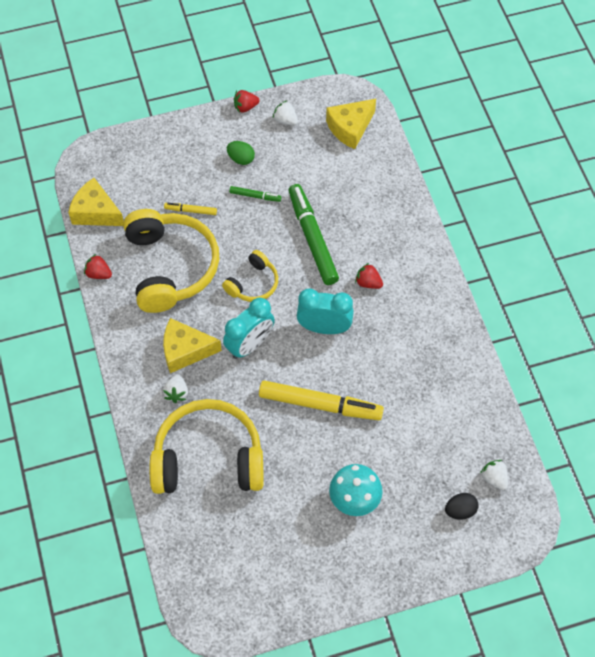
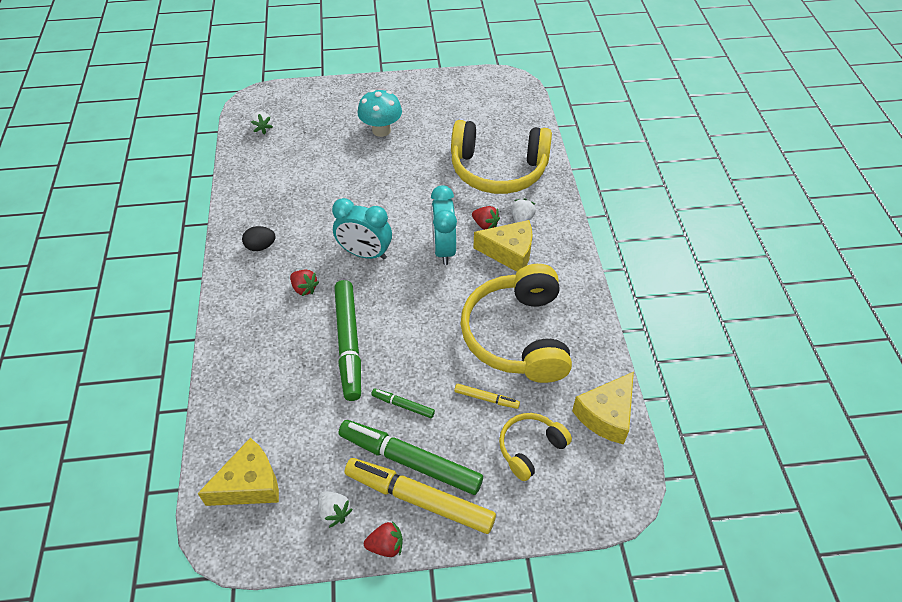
camera: 170 degrees left, 10 degrees down
yellow cheese [68,178,124,226] -> yellow cheese turned 90 degrees clockwise [572,372,634,444]
red strawberry [84,254,112,279] -> red strawberry moved to [472,206,500,230]
yellow headphones [222,250,278,302] -> yellow headphones moved to [499,413,572,481]
turquoise clock [223,297,275,359] -> turquoise clock turned 60 degrees counterclockwise [431,185,457,265]
green egg [227,141,255,165] -> green marker [339,420,483,495]
yellow marker [259,380,384,420] -> yellow marker moved to [345,458,496,534]
black egg [445,493,478,520] -> black egg moved to [242,226,276,251]

